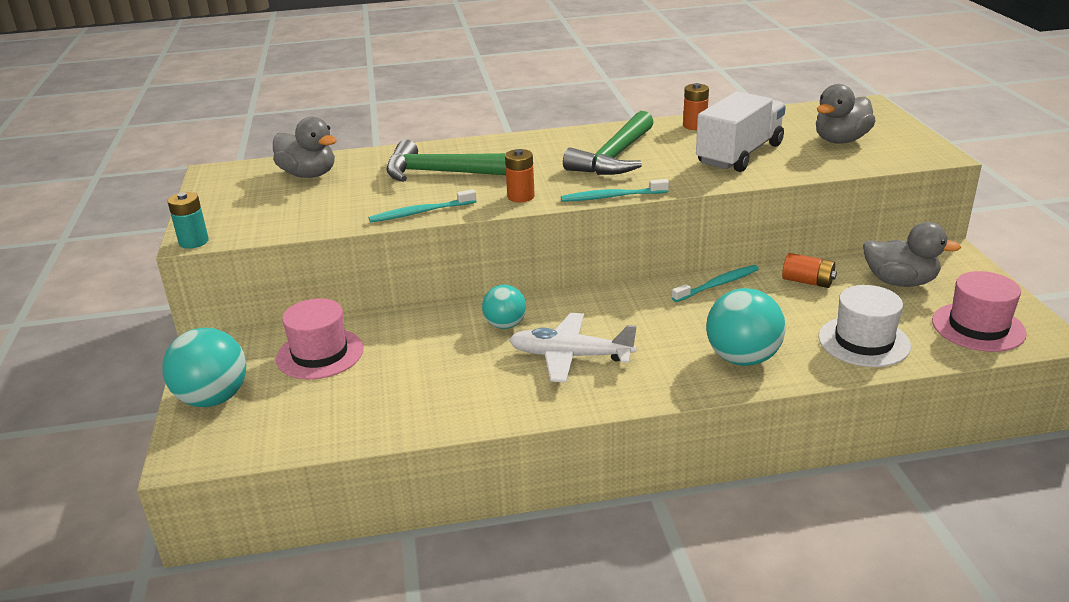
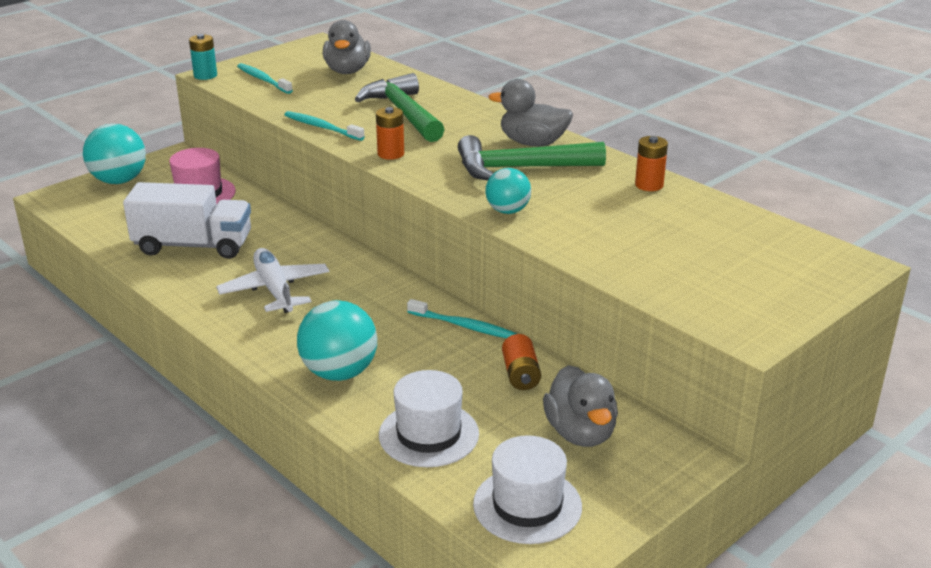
camera: 55 degrees right, 0 degrees up
turquoise ball [482,285,526,329] -> turquoise ball moved to [486,168,531,214]
turquoise toothbrush [561,179,669,202] -> turquoise toothbrush moved to [237,63,293,94]
white truck [696,91,786,172] -> white truck moved to [123,182,251,259]
grey duck [816,84,876,144] -> grey duck moved to [488,79,573,146]
pink hat [932,271,1027,352] -> white hat [473,435,582,544]

